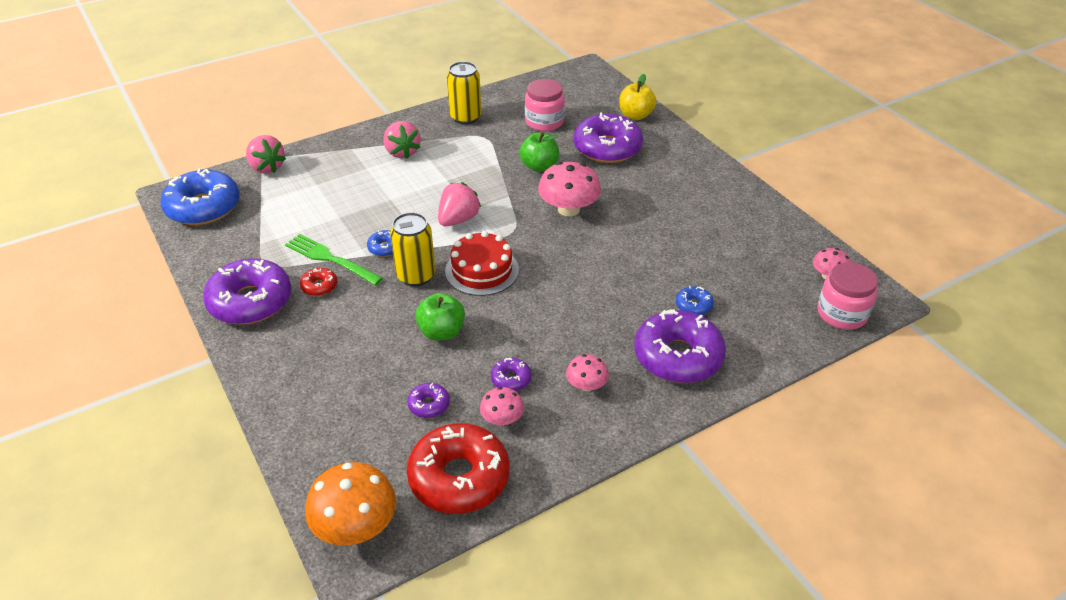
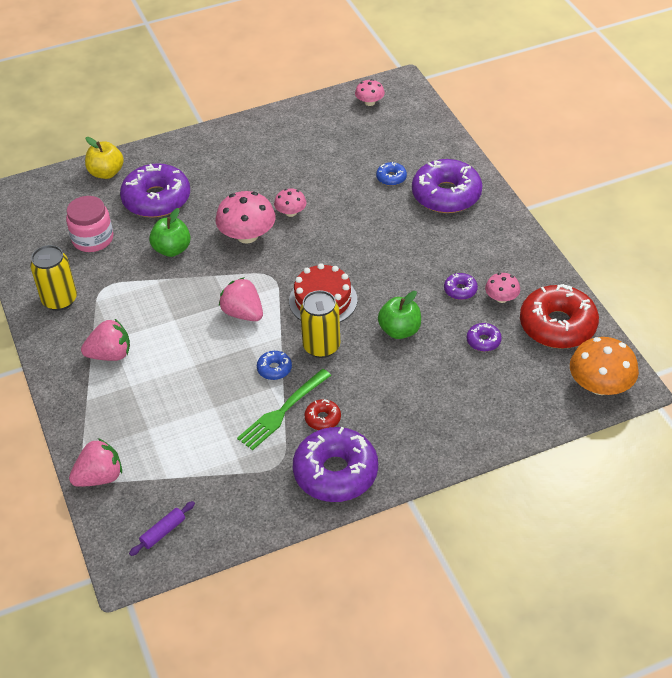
camera: 80 degrees left, 5 degrees up
blue donut [160,169,240,225] -> purple rolling pin [129,501,195,556]
pink mushroom [566,354,609,391] -> pink mushroom moved to [274,188,307,217]
pink jar [817,262,878,330] -> none

